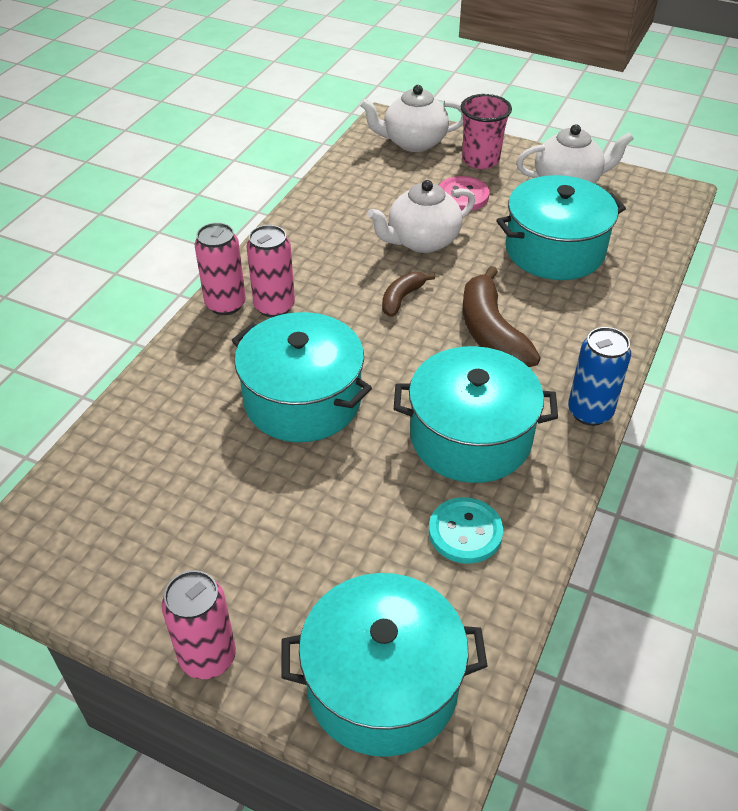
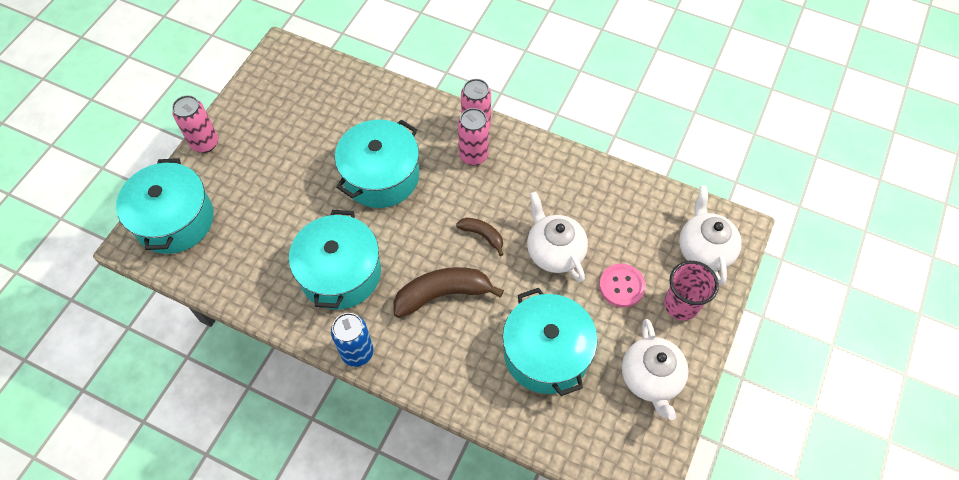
camera: 90 degrees right, 15 degrees up
turquoise button [429,497,503,564] -> none

